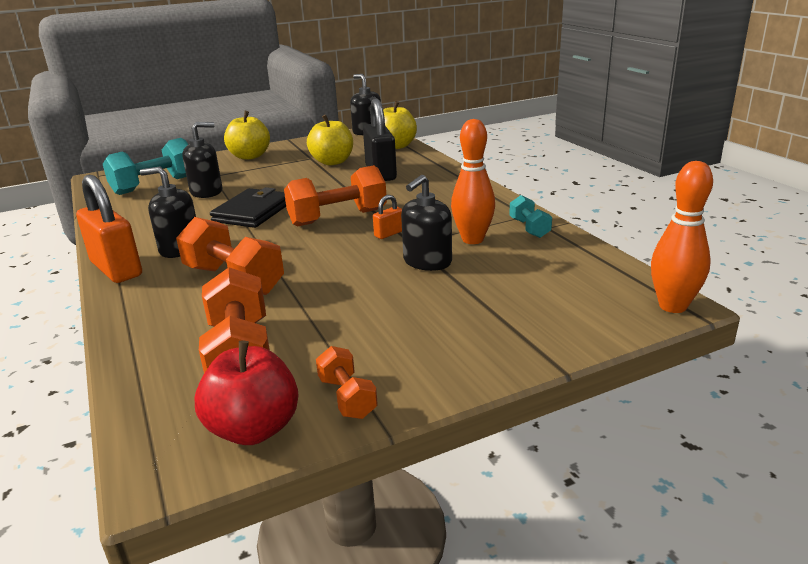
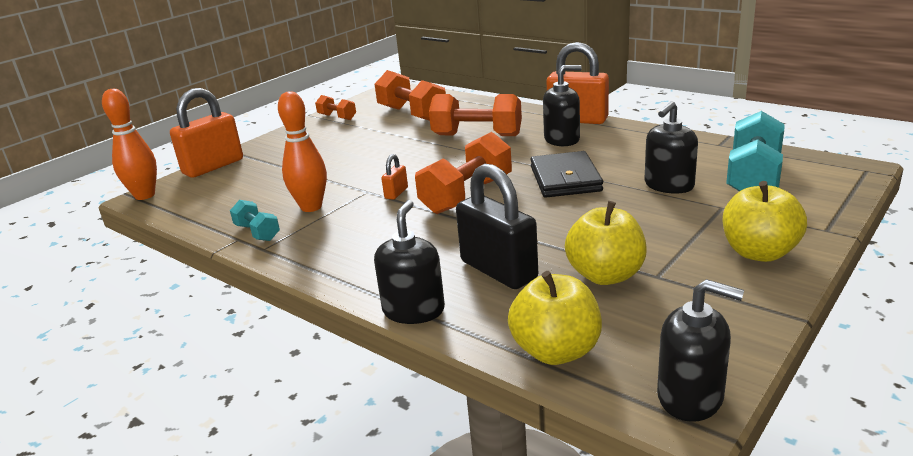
camera: 155 degrees right, 0 degrees up
red apple [195,340,299,445] -> none
black soap dispenser [401,175,452,271] -> black soap dispenser moved to [374,200,445,324]
none -> orange padlock [170,88,243,178]

